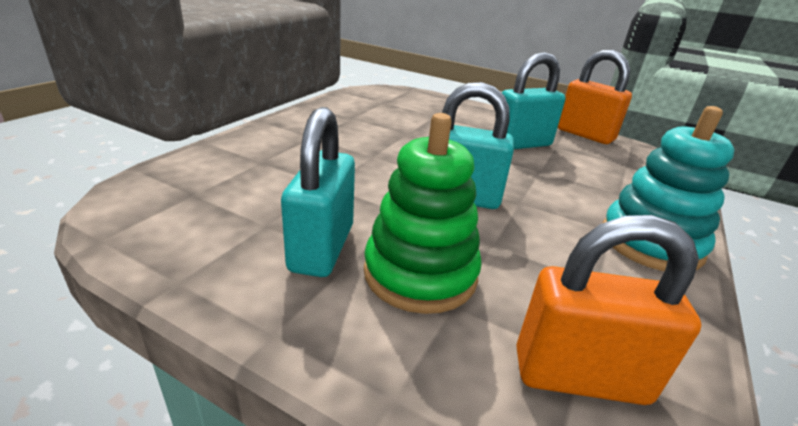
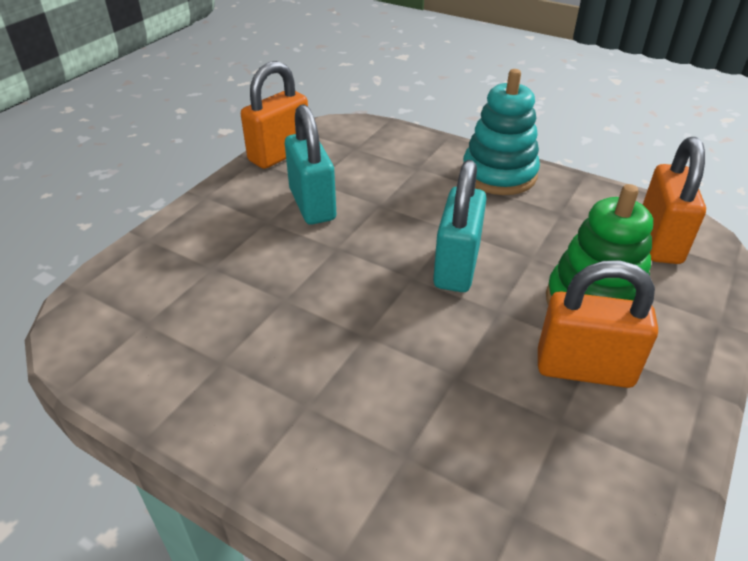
camera: 85 degrees left, 10 degrees up
turquoise padlock [281,107,355,277] -> orange padlock [538,260,658,388]

